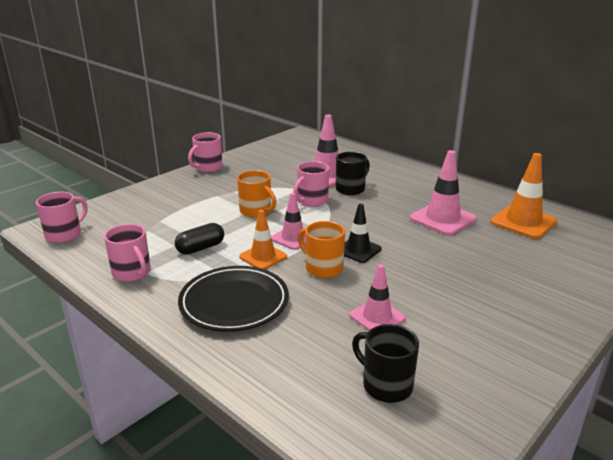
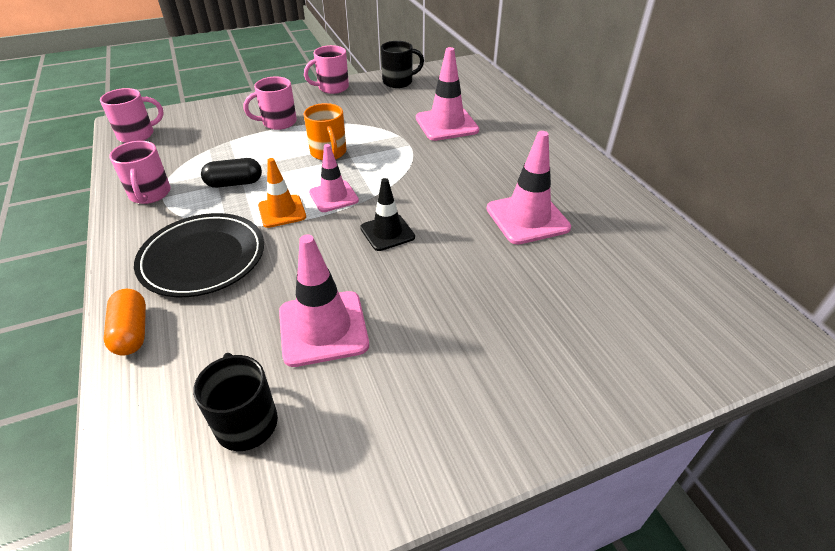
camera: 25 degrees right, 15 degrees up
pink mug [293,161,329,207] -> pink mug moved to [244,77,297,130]
orange mug [298,221,345,278] -> none
black mug [336,152,370,195] -> black mug moved to [381,41,424,88]
pink traffic cone [349,264,406,331] -> pink traffic cone [279,234,369,367], size x1.55
orange traffic cone [491,153,557,239] -> none
none -> orange capsule [104,289,146,356]

